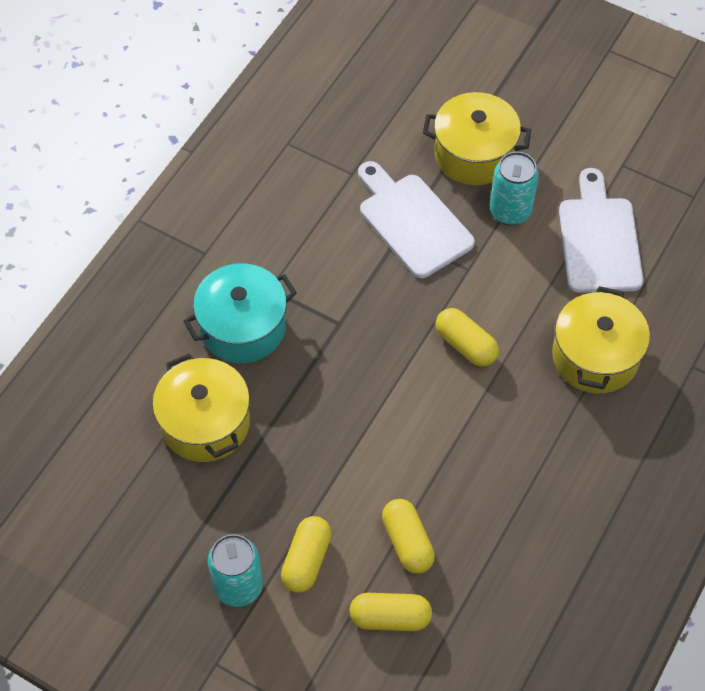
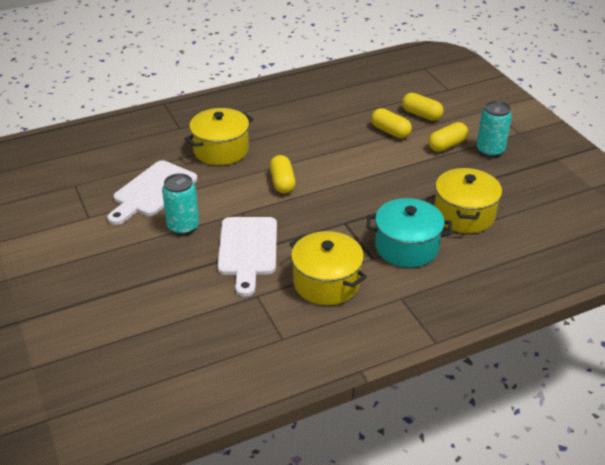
camera: 145 degrees left, 20 degrees down
yellow capsule [382,499,435,574] -> yellow capsule turned 60 degrees counterclockwise [371,108,412,138]
yellow pot [423,92,531,185] -> yellow pot moved to [289,231,367,305]

